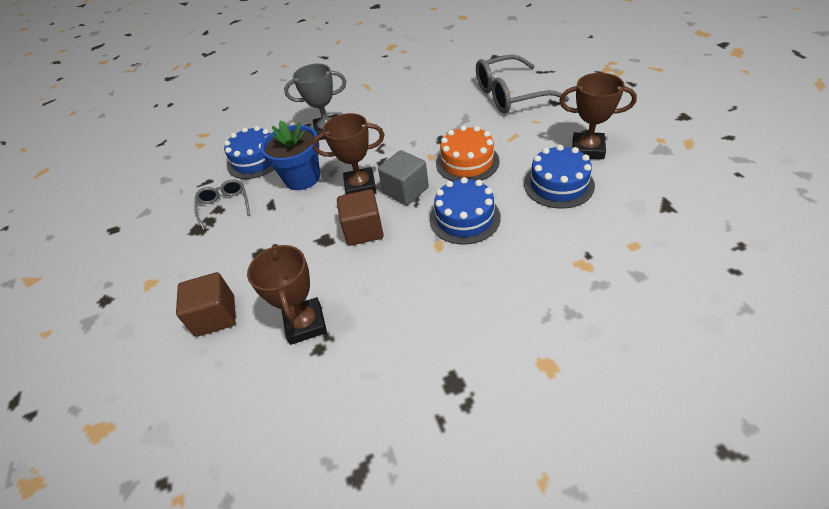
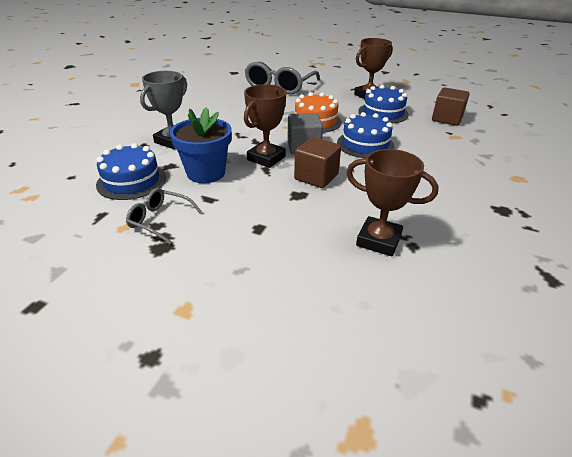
camera: 55 degrees left, 10 degrees down
brown cube [176,272,235,337] -> brown cube moved to [432,87,470,126]

